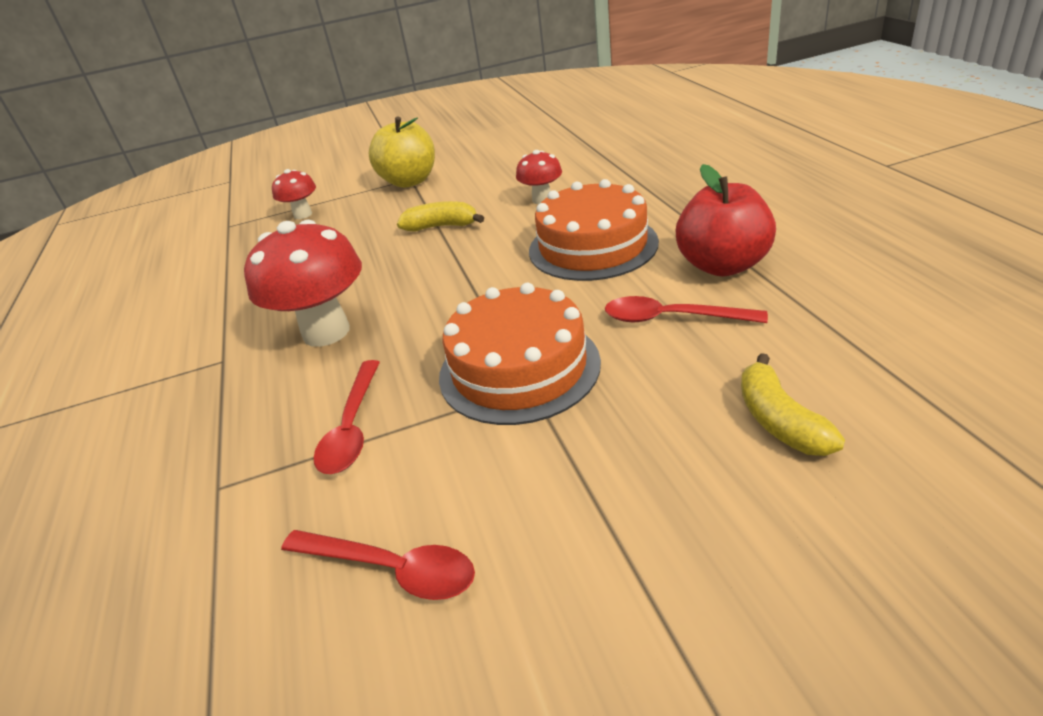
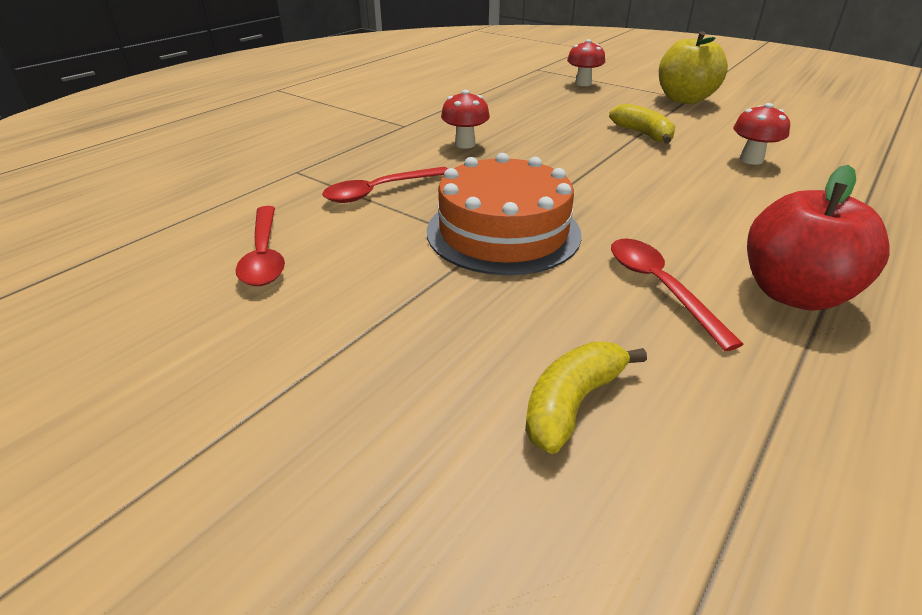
camera: 50 degrees right, 0 degrees up
red mushroom [244,220,362,347] -> red mushroom [441,90,490,148], size x0.53
orange cake [529,179,659,281] -> none

